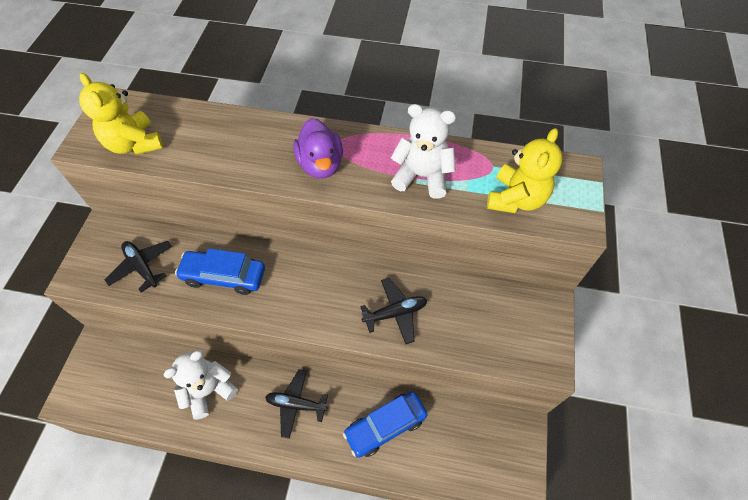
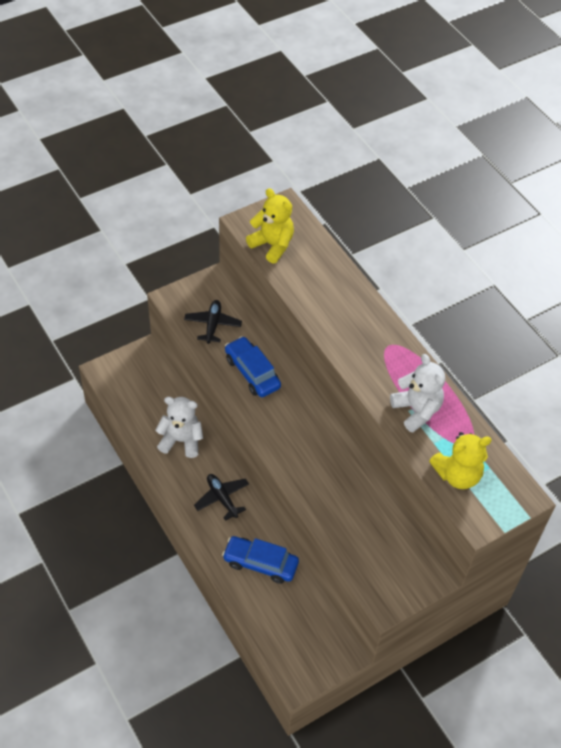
camera: 45 degrees right, 5 degrees down
yellow teddy bear [79,73,163,155] -> yellow teddy bear turned 120 degrees clockwise [246,188,294,264]
purple duck [293,118,343,178] -> none
black plane [360,278,427,344] -> none

